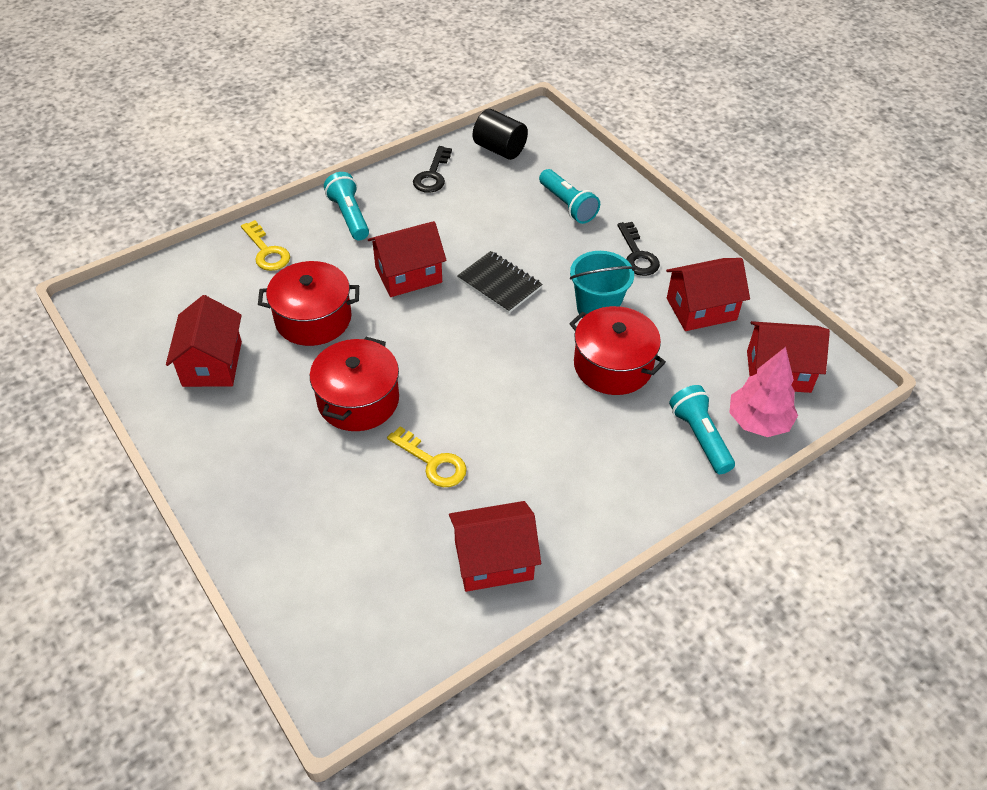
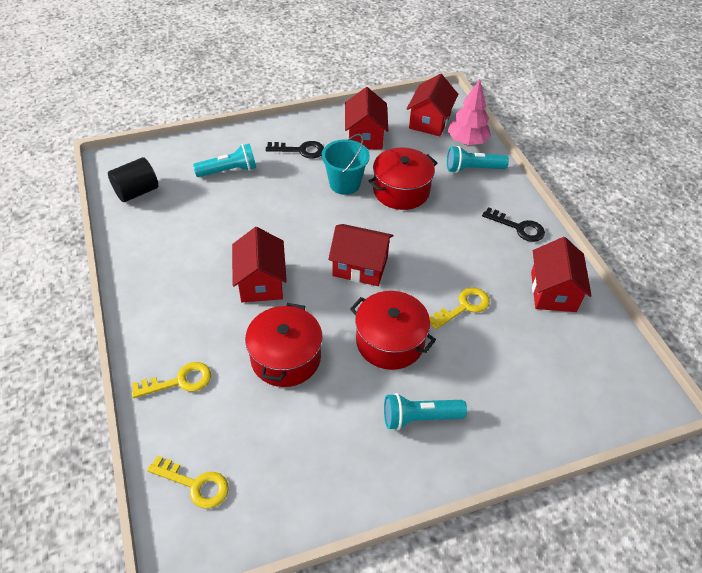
camera: 75 degrees left, 0 degrees up
red house [166,295,242,387] -> red house moved to [328,224,393,286]
turquoise flashlight [324,172,369,240] -> turquoise flashlight moved to [384,393,467,430]
black key [413,146,452,193] -> black key moved to [482,207,545,242]
black notebook [457,251,542,313] -> none
none -> yellow key [147,455,229,508]

